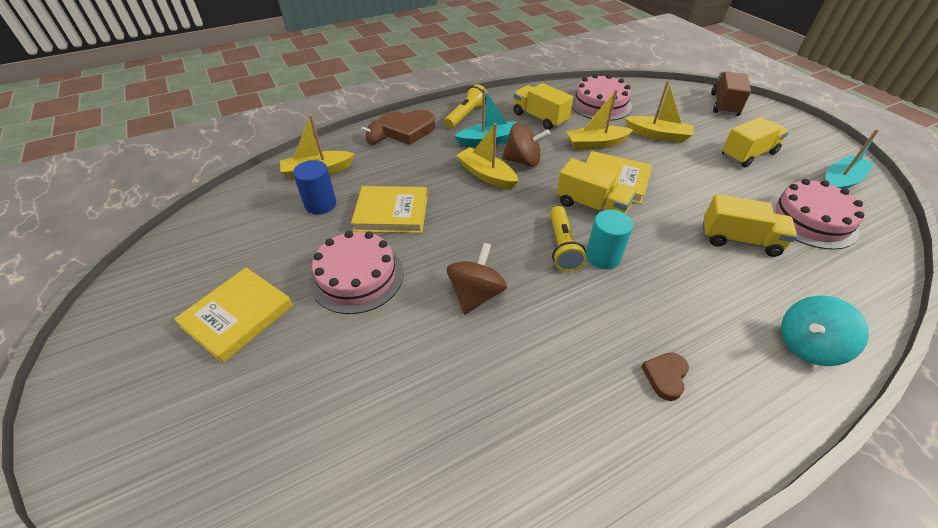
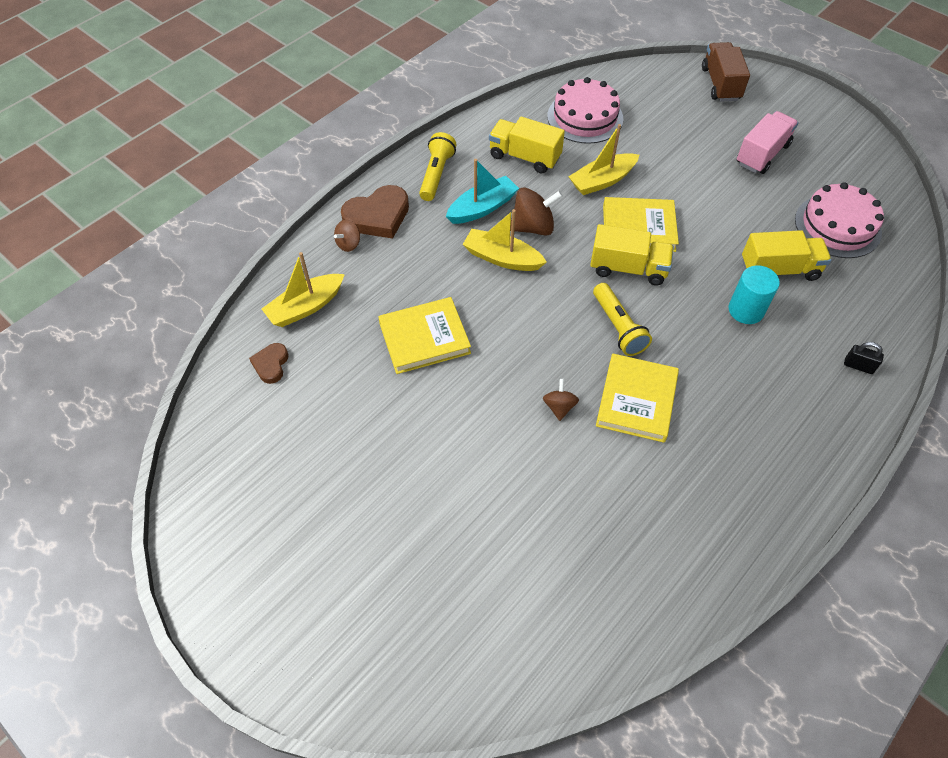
camera: 20 degrees left, 10 degrees up
yellow book [174,267,293,363] -> yellow book moved to [596,353,679,443]
blue cylinder [293,160,337,215] -> none
pink cake [310,231,404,314] -> none
brown spinning top [447,243,507,315] -> brown spinning top [543,379,579,421], size x0.57
turquoise cylinder [586,210,633,269] -> turquoise cylinder moved to [729,265,780,324]
yellow boat [625,81,694,143] -> none
brown heart [641,352,689,401] -> brown heart moved to [249,343,288,384]
yellow truck [722,117,789,167] -> pink truck [737,111,799,174]
turquoise spinning top [781,296,869,366] -> black padlock [844,342,884,374]
turquoise boat [825,129,879,189] -> none

